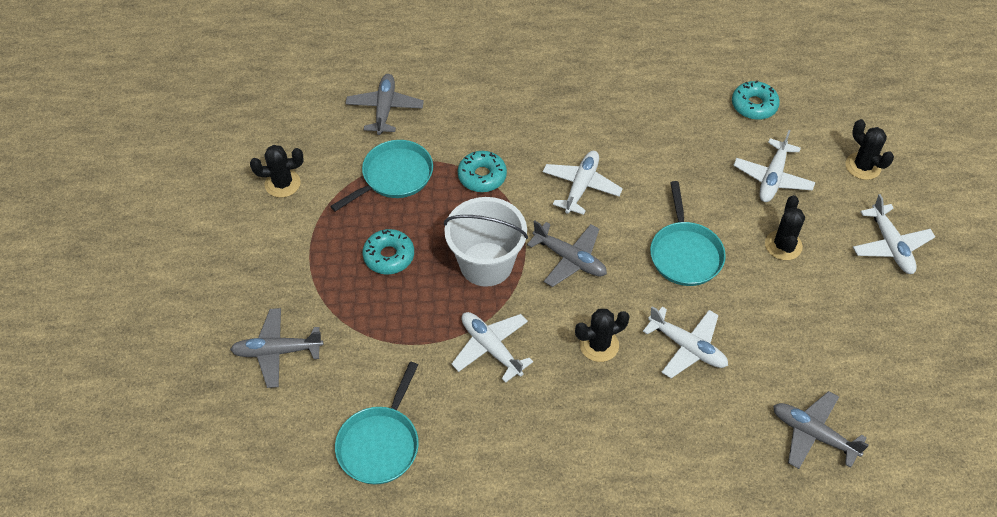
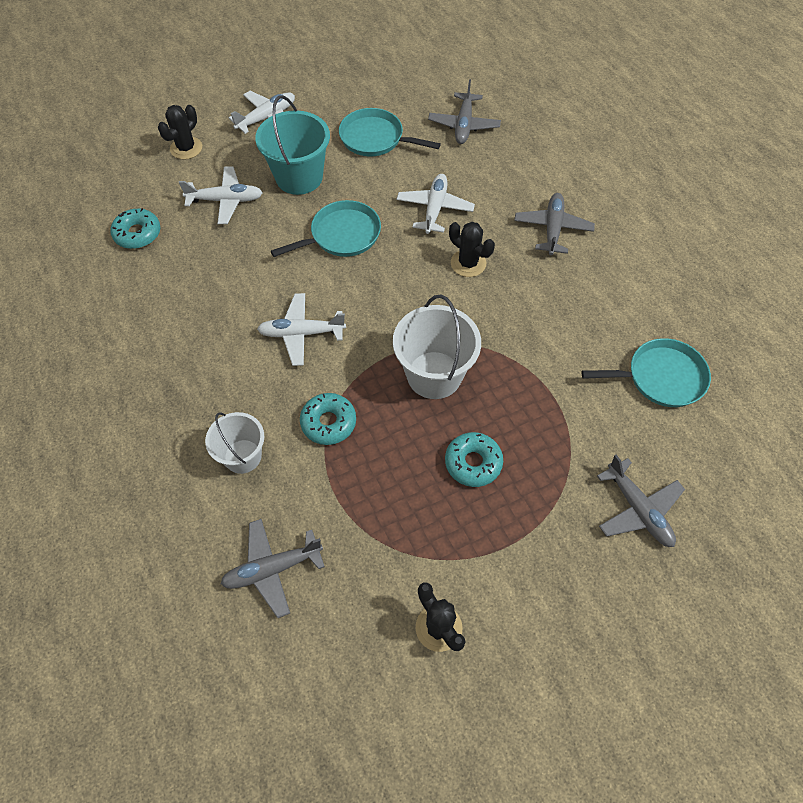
camera: 115 degrees left, 5 degrees up
turquoise pan [330,140,433,211] -> turquoise pan moved to [339,108,441,156]
white plane [451,312,533,383] -> none
grey plane [527,221,607,287] -> grey plane moved to [514,193,595,255]
black cactus [765,195,805,260] -> turquoise bucket [255,95,330,195]
none -> white bucket [205,412,264,474]

